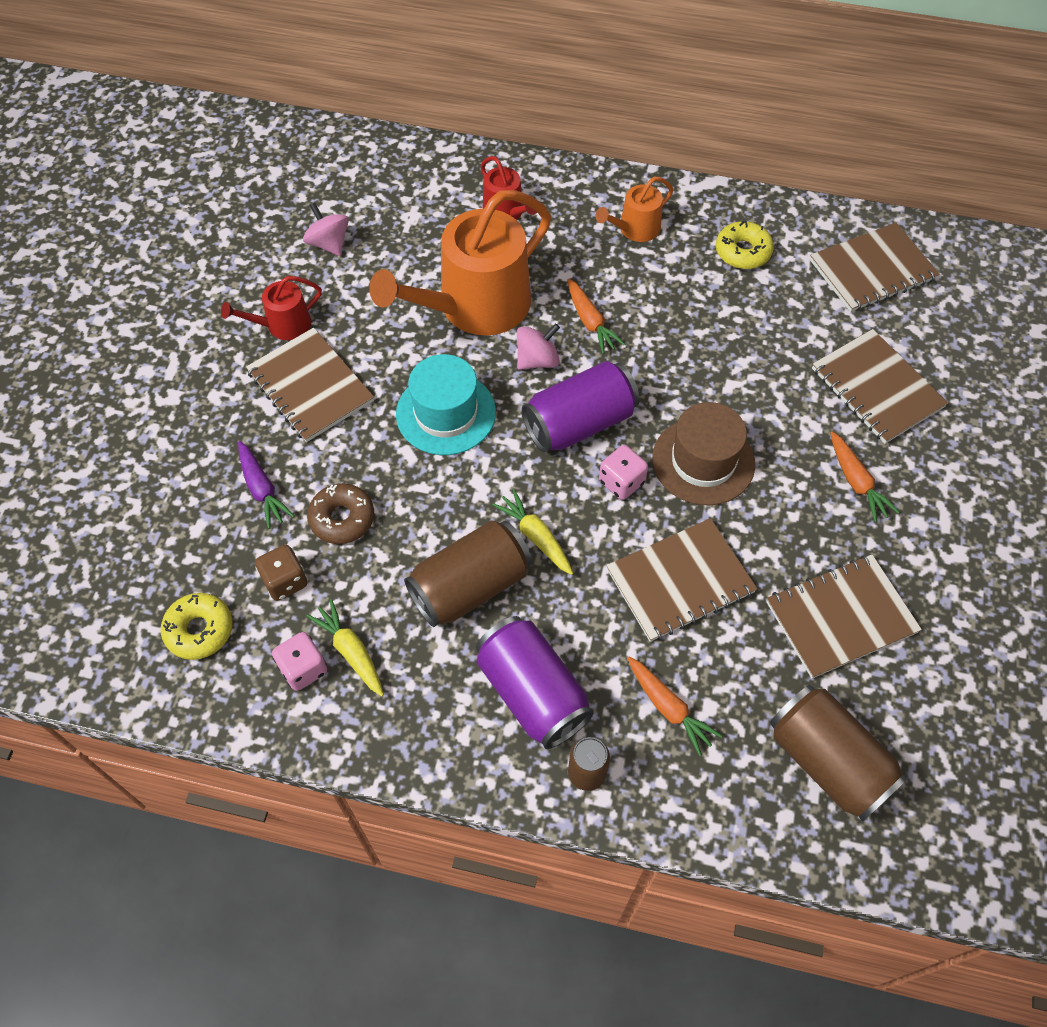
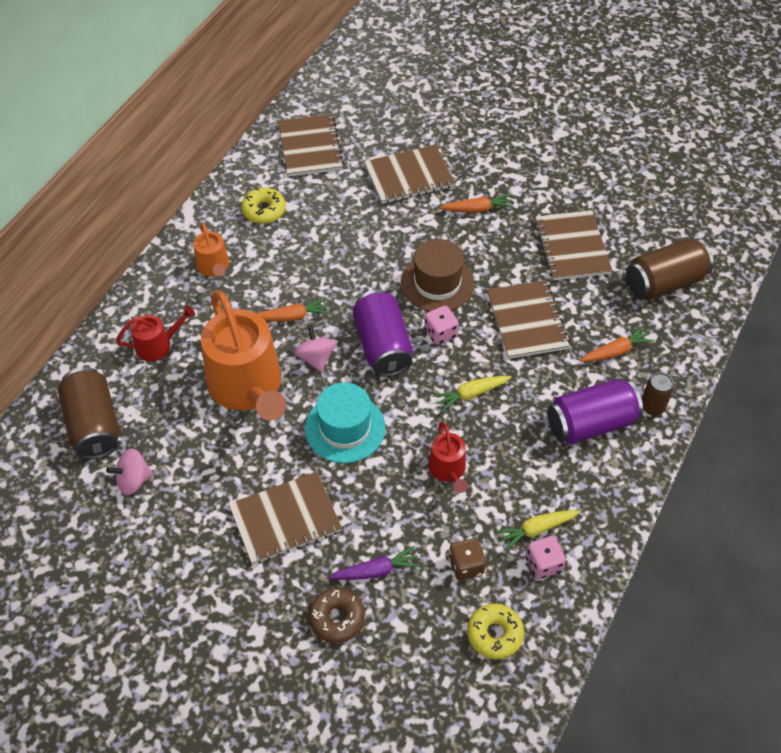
camera: 75 degrees left, 5 degrees down
red watering can [221,276,322,340] -> red watering can moved to [428,421,468,493]
brown donut [307,483,374,544] -> brown donut moved to [309,588,365,643]
brown can [404,520,532,627] -> brown can moved to [58,367,120,460]

